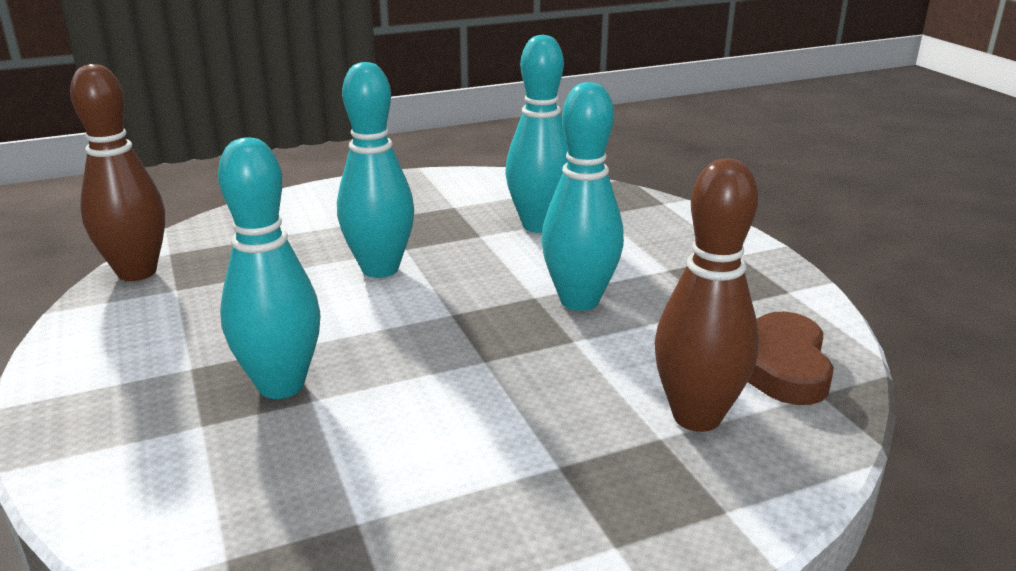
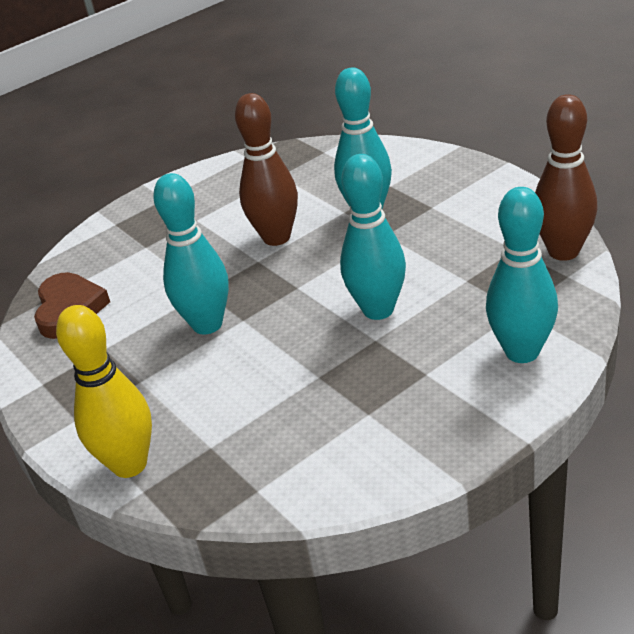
camera: 170 degrees right, 10 degrees up
turquoise bowling pin [505,35,568,233] -> turquoise bowling pin moved to [486,187,558,363]
brown bowling pin [654,159,759,432] -> brown bowling pin moved to [235,93,298,246]
none -> yellow bowling pin [56,305,152,478]

